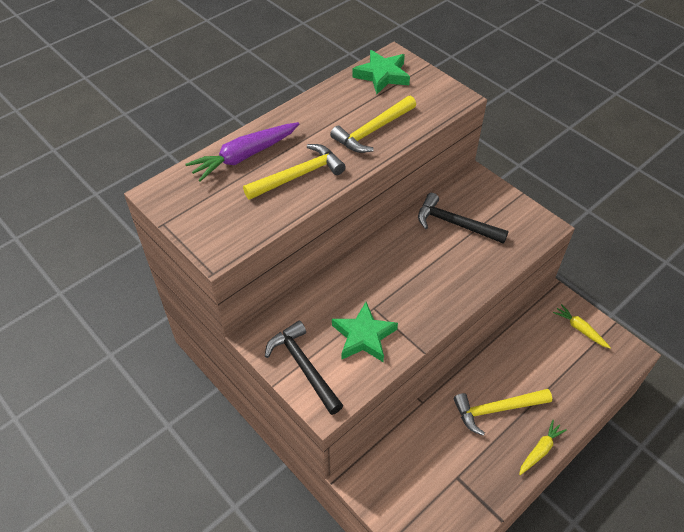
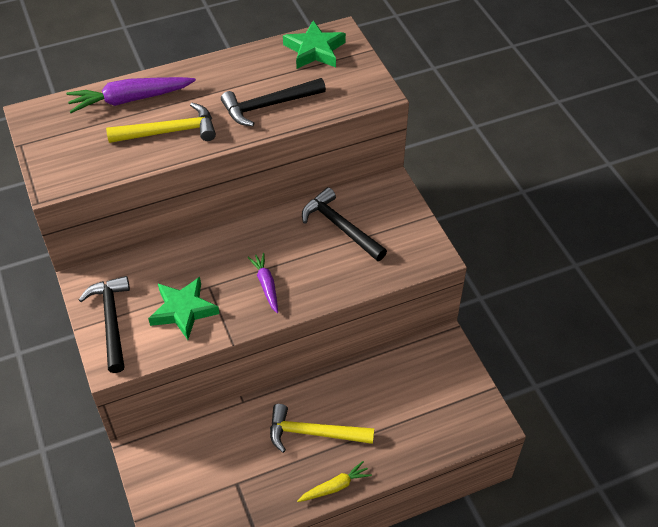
camera: 20 degrees right, 0 degrees up
yellow hammer [330,95,416,153] -> black hammer [221,78,326,126]
yellow carrot [553,304,611,348] -> none
none -> purple carrot [247,253,278,313]

